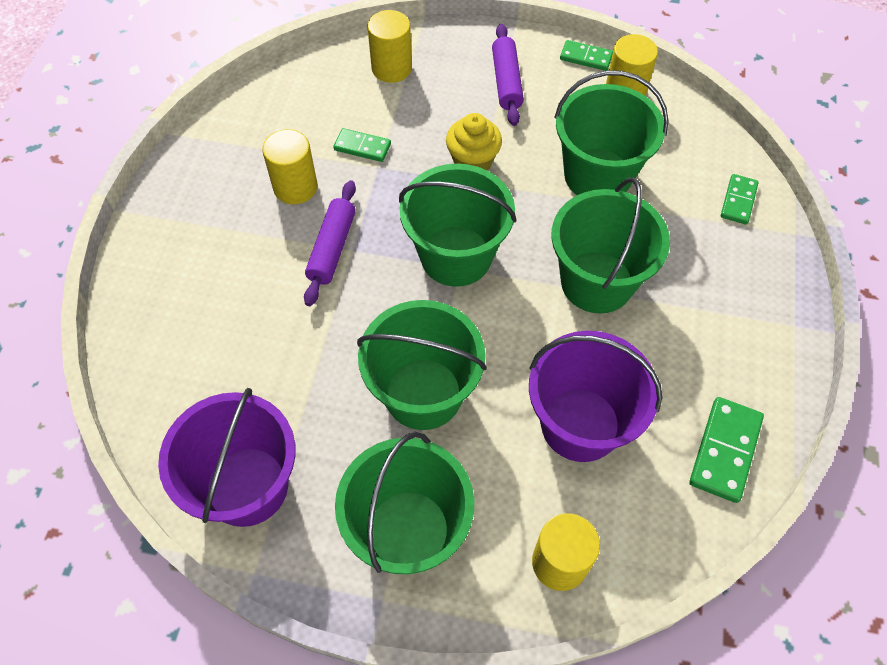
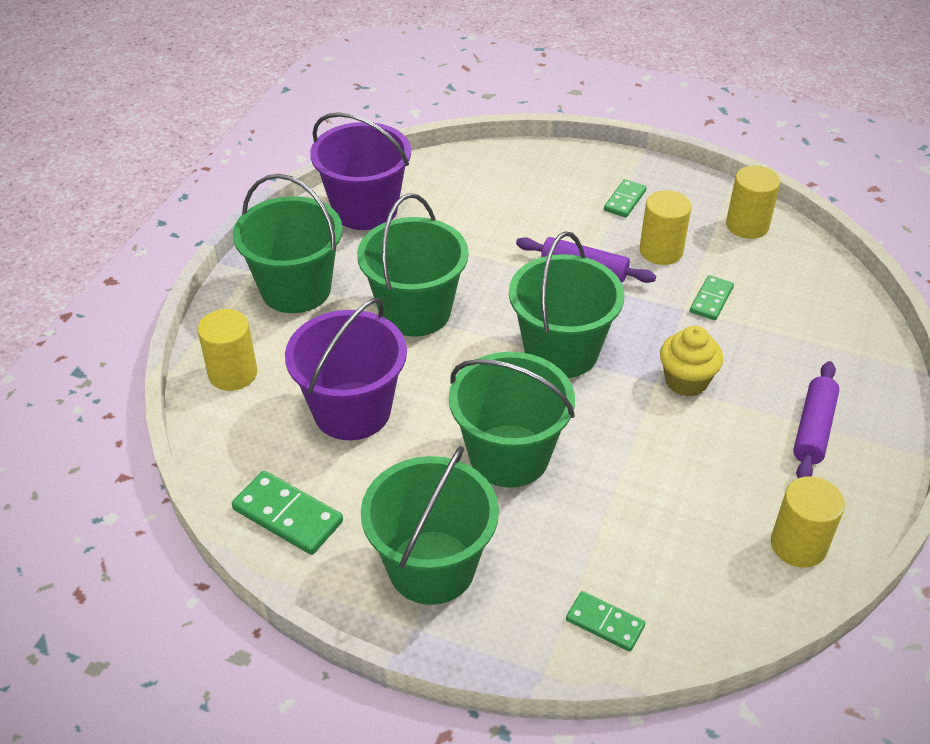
camera: 100 degrees right, 15 degrees down
yellow cylinder [368,10,412,83] -> yellow cylinder moved to [726,166,780,239]
purple rolling pin [492,24,524,126] -> purple rolling pin turned 75 degrees counterclockwise [793,361,839,478]
green bucket [554,70,668,195] -> green bucket moved to [361,446,499,605]
green domino [560,40,613,71] -> green domino moved to [604,179,647,217]

